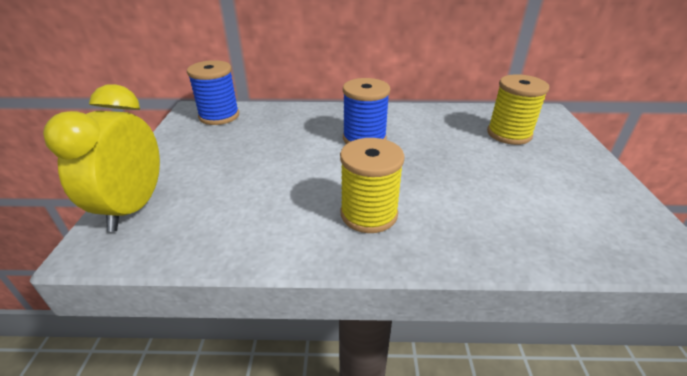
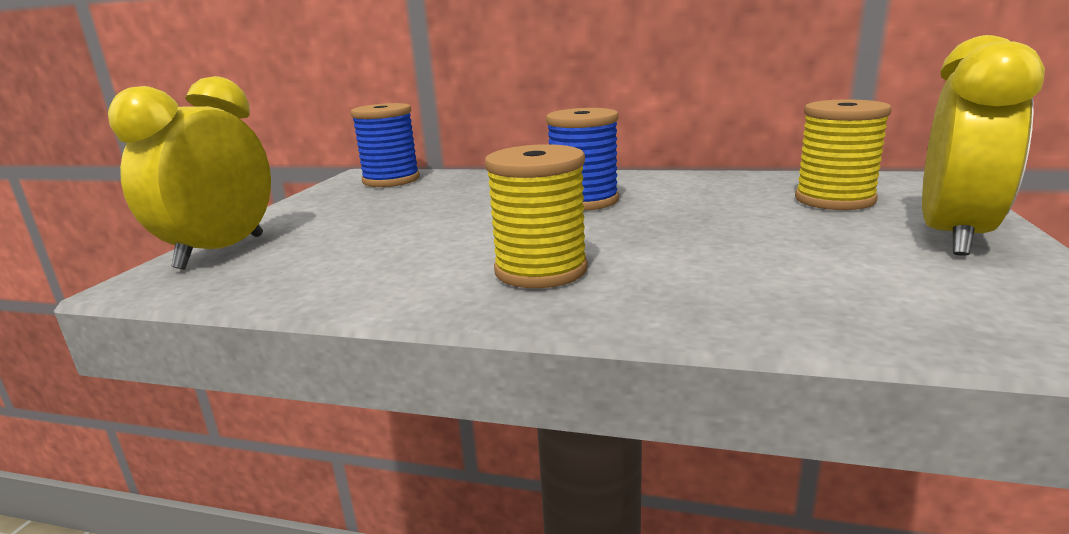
camera: 15 degrees right, 15 degrees down
none -> yellow clock [922,35,1045,256]

